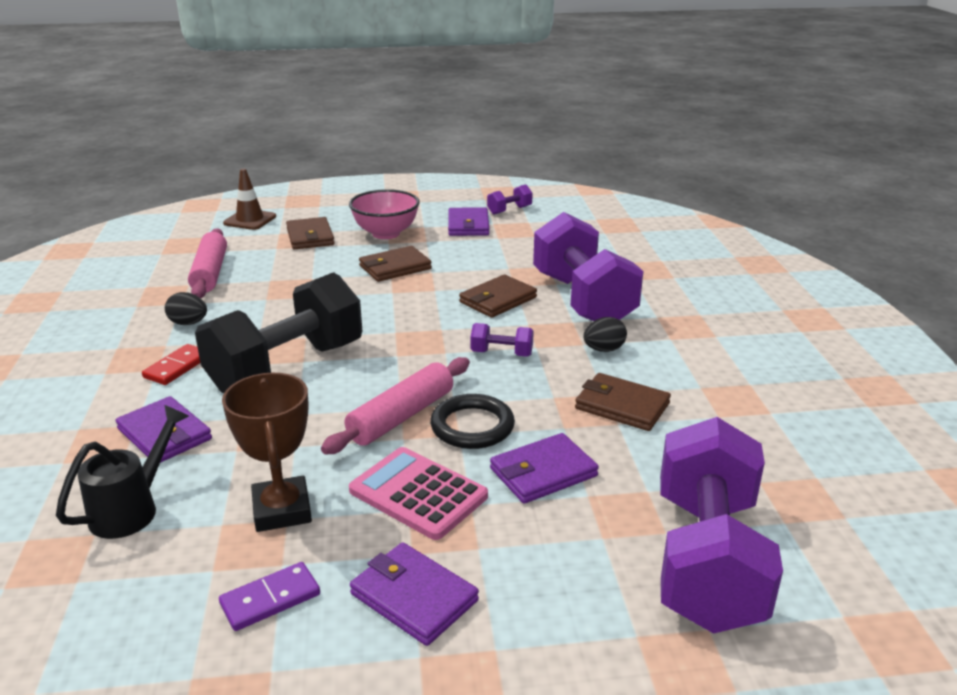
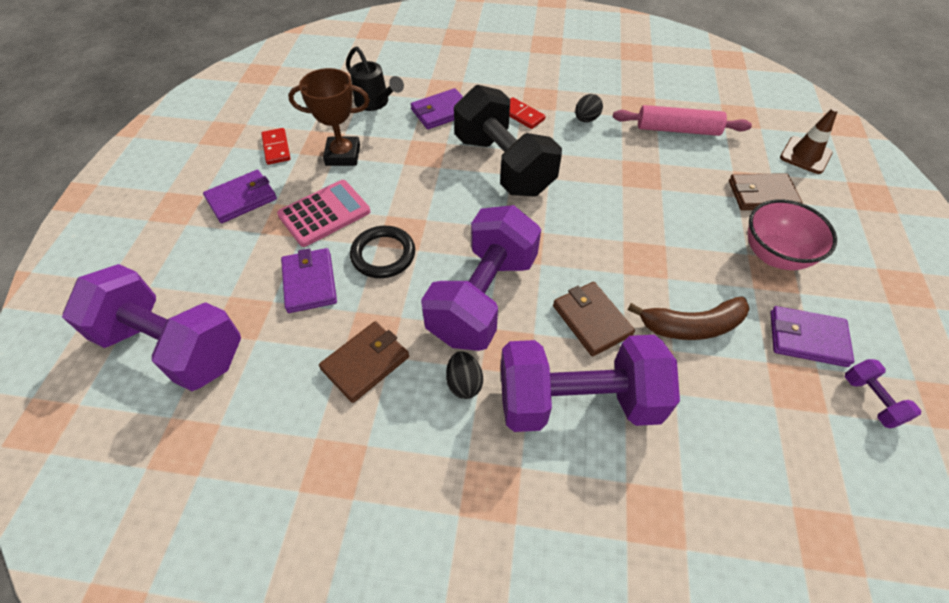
camera: 105 degrees right, 25 degrees up
purple domino [219,562,320,631] -> red domino [261,128,290,165]
pink rolling pin [321,357,470,455] -> none
brown wallet [359,246,432,282] -> none
purple dumbbell [470,323,534,357] -> purple dumbbell [421,205,541,351], size x2.46
none -> brown banana [627,297,750,340]

